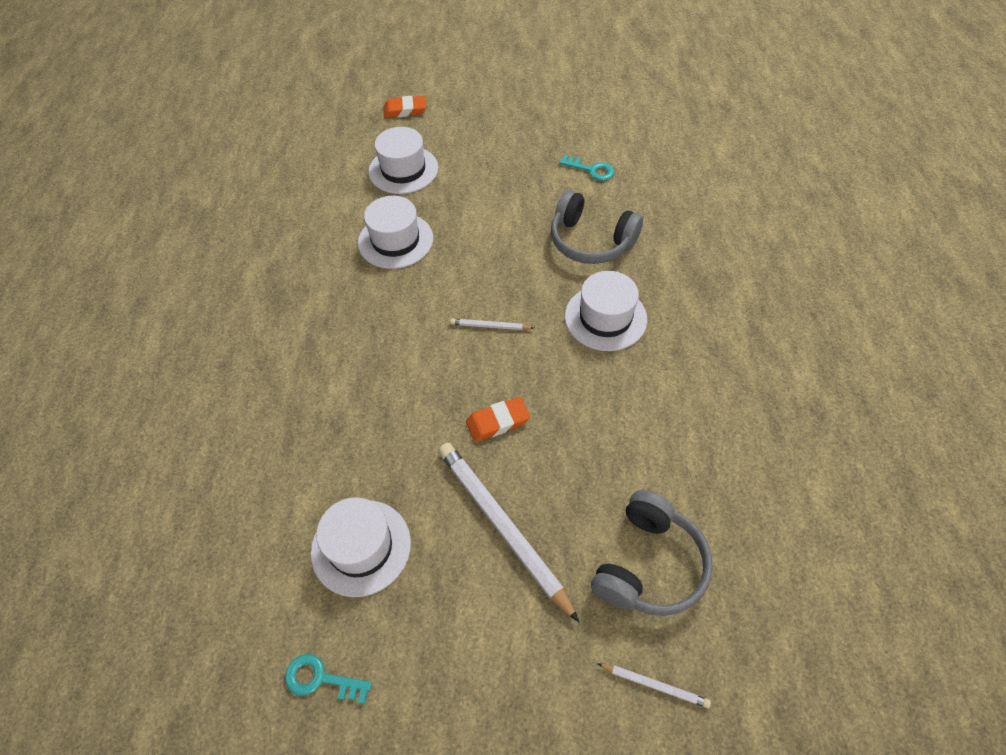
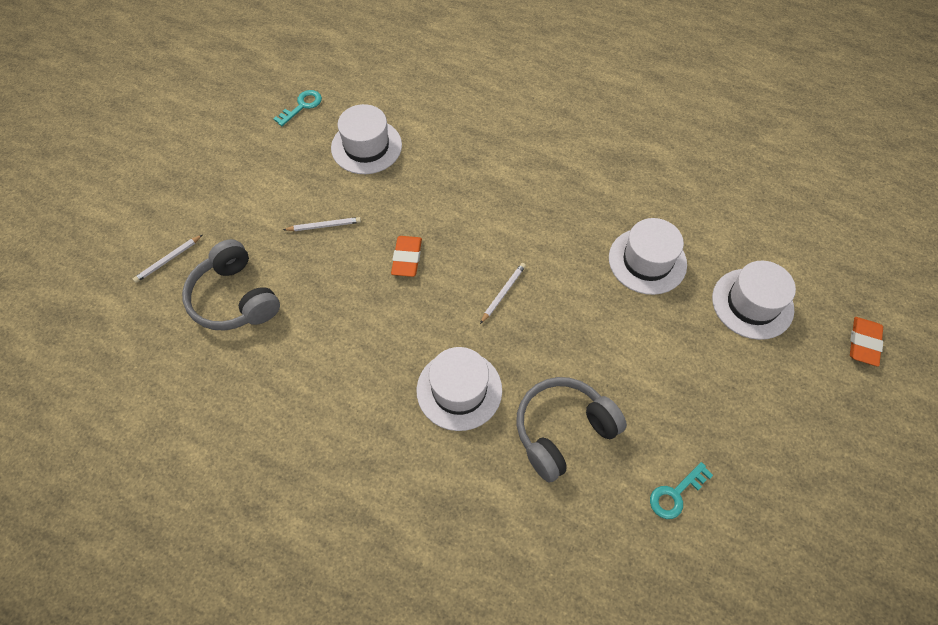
camera: 115 degrees right, 5 degrees up
white pencil [438,443,579,622] -> white pencil [283,217,361,231], size x0.45

